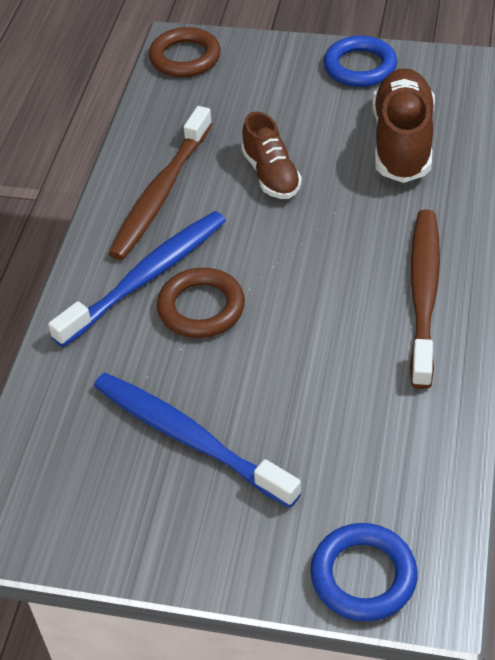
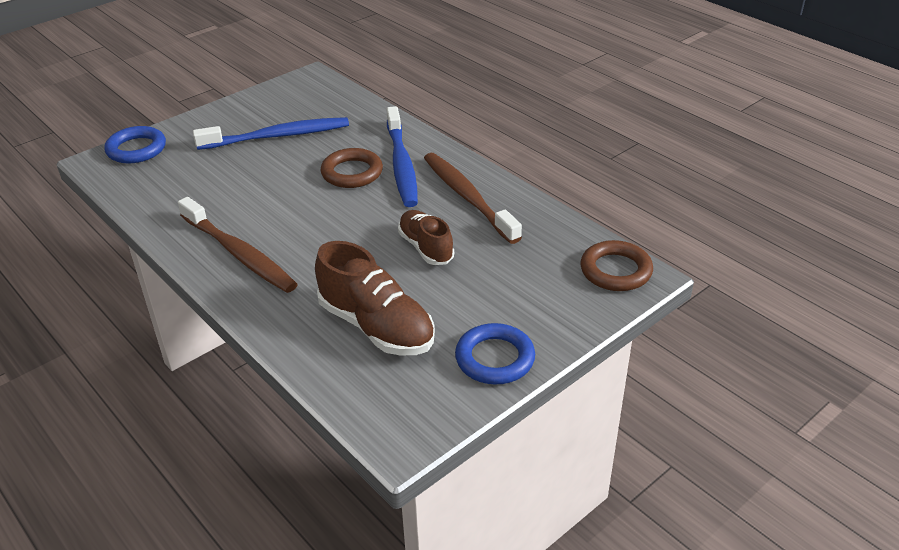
camera: 125 degrees right, 10 degrees down
brown shoe [241,112,302,199] -> brown shoe turned 45 degrees clockwise [398,210,454,265]

